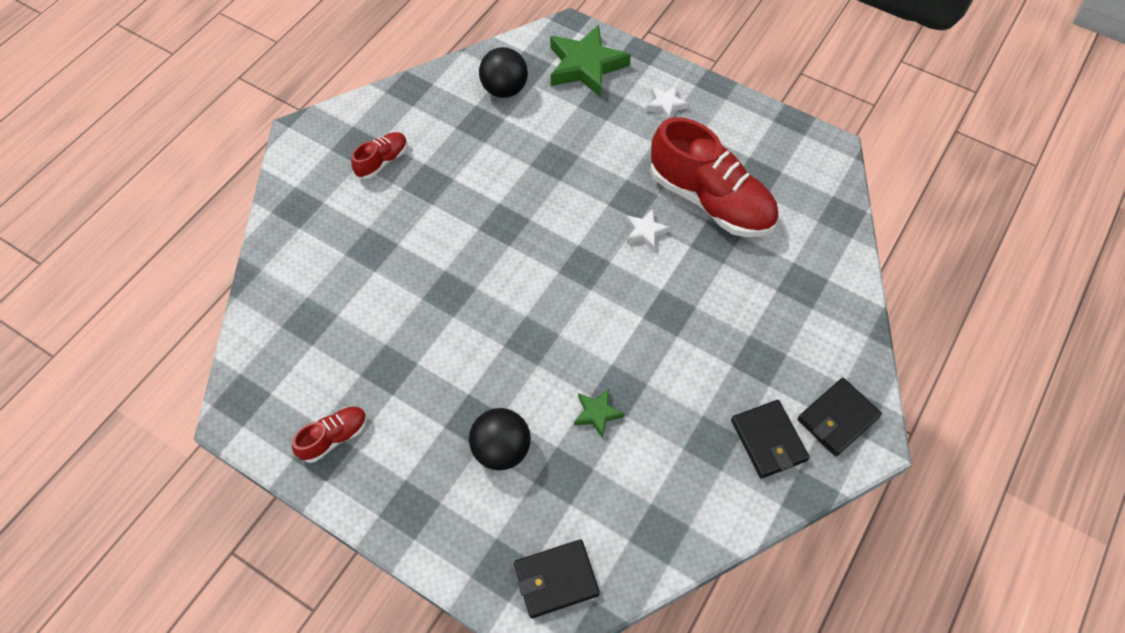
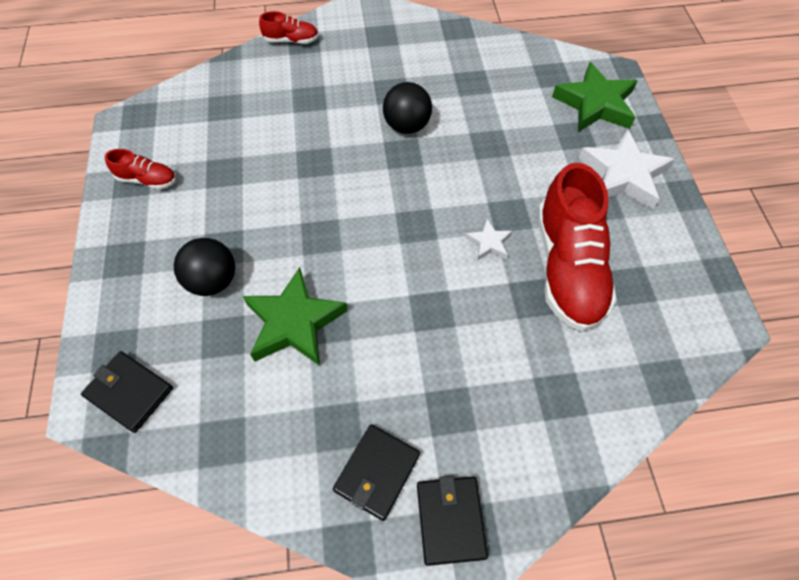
camera: 50 degrees right, 0 degrees up
red shoe [351,132,408,179] -> red shoe moved to [259,11,319,44]
black ball [479,47,528,98] -> black ball moved to [383,82,432,134]
green star [574,388,624,439] -> green star [243,267,348,366], size x2.06
white star [646,86,689,119] -> white star [578,129,675,210], size x2.06
black wallet [797,378,882,456] -> black wallet turned 75 degrees clockwise [417,476,488,566]

